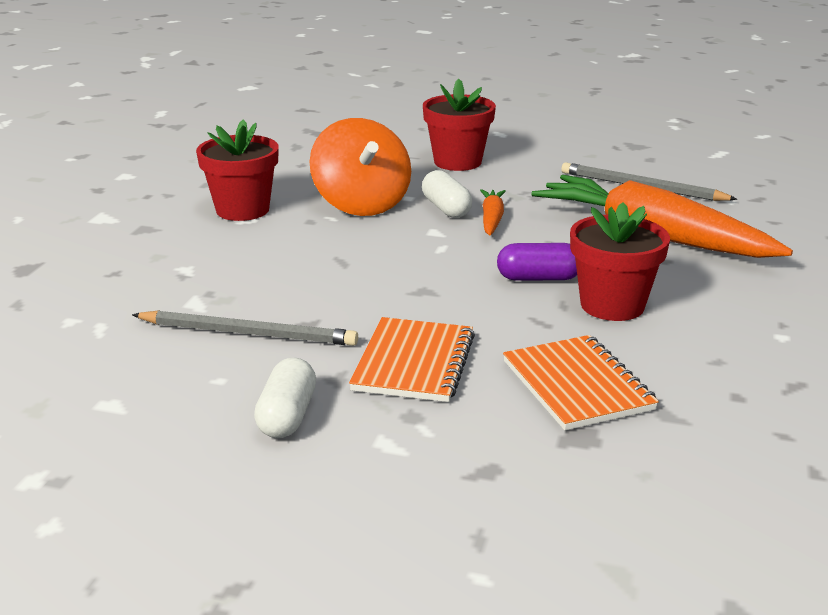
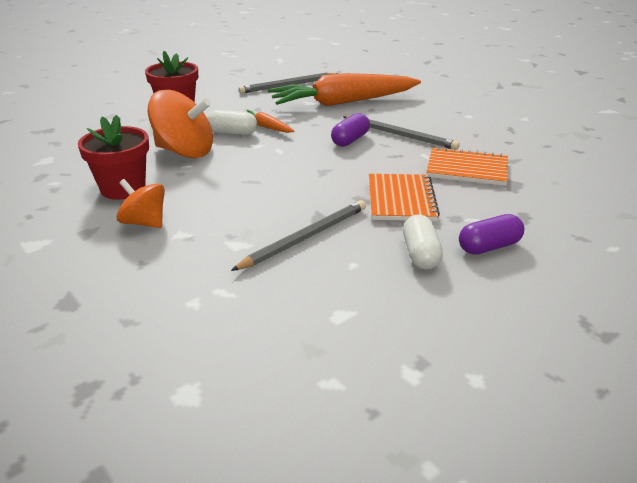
camera: 55 degrees left, 5 degrees up
white capsule [254,358,316,438] -> white capsule turned 45 degrees clockwise [403,214,443,269]
orange notebook [349,317,475,402] -> orange notebook turned 45 degrees clockwise [369,174,440,221]
red flower pot [570,202,670,321] -> grey pencil [343,116,460,150]
none -> orange spinning top [117,179,165,228]
none -> purple capsule [459,214,524,255]

